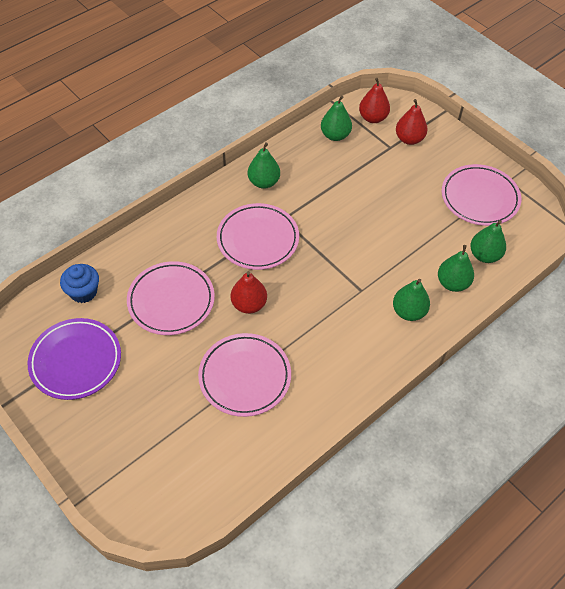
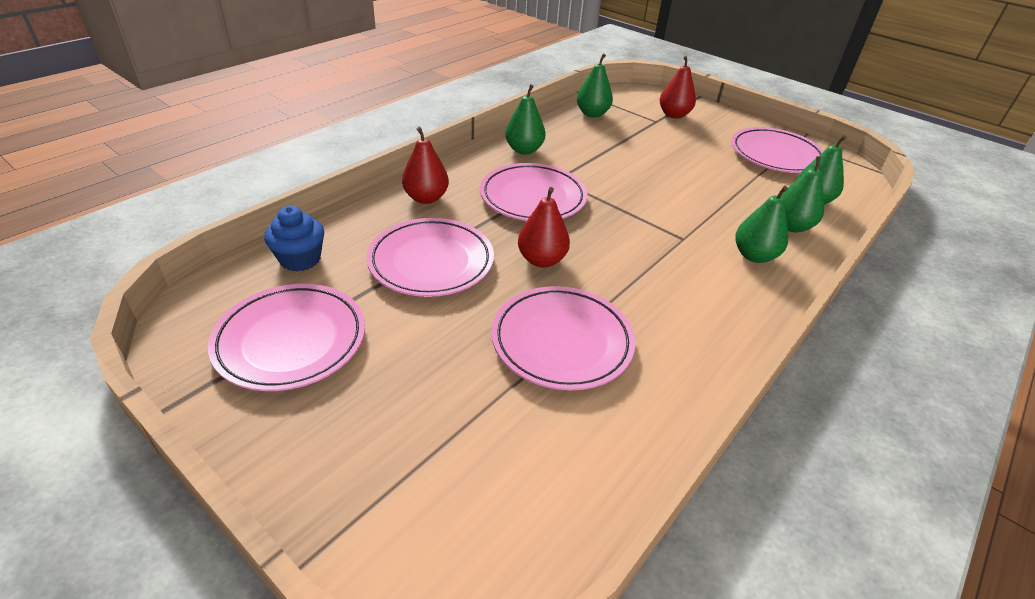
camera: 10 degrees left, 15 degrees down
purple plate [27,318,121,400] -> pink plate [208,284,365,391]
red pear [359,78,390,123] -> red pear moved to [402,127,449,204]

